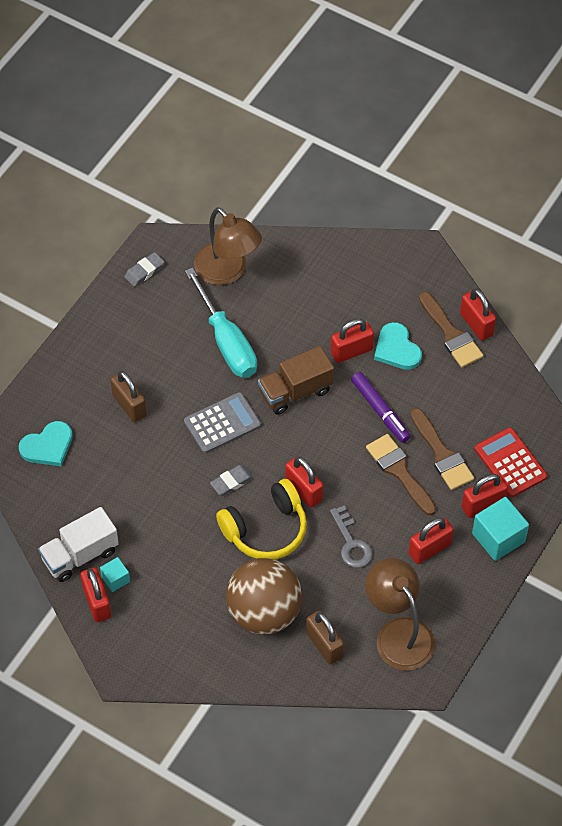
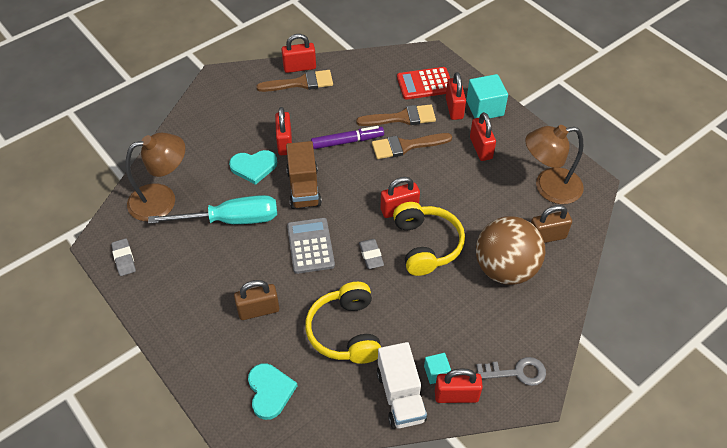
camera: 70 degrees left, 5 degrees down
grey key [330,505,373,568] -> grey key moved to [476,357,546,386]
turquoise heart [374,322,422,370] -> turquoise heart moved to [229,150,277,185]
none -> yellow headphones [305,282,381,364]

